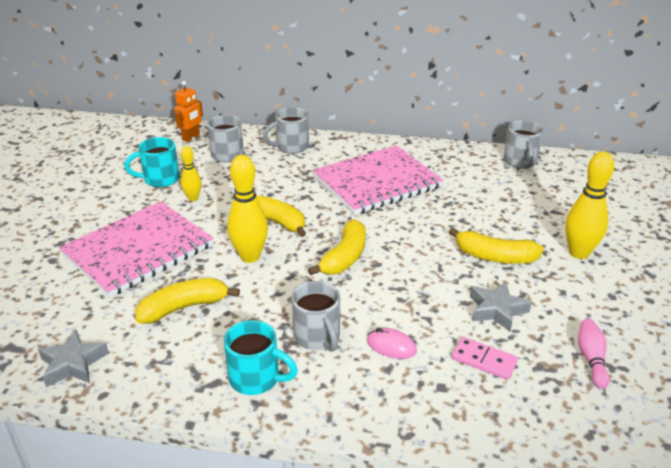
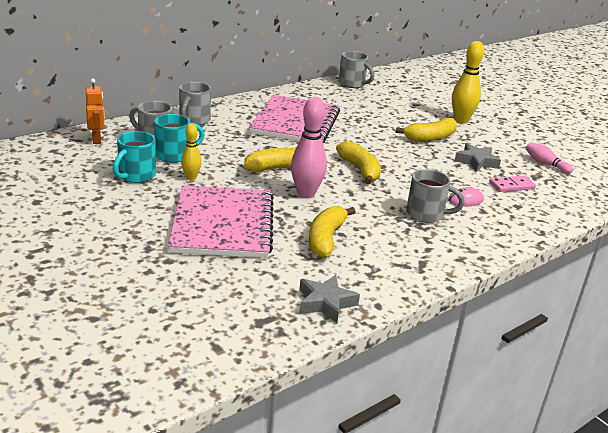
camera: 50 degrees left, 5 degrees down
turquoise mug [224,320,298,395] -> turquoise mug moved to [154,114,205,163]
yellow bowling pin [227,155,268,263] -> pink bowling pin [291,97,327,198]

